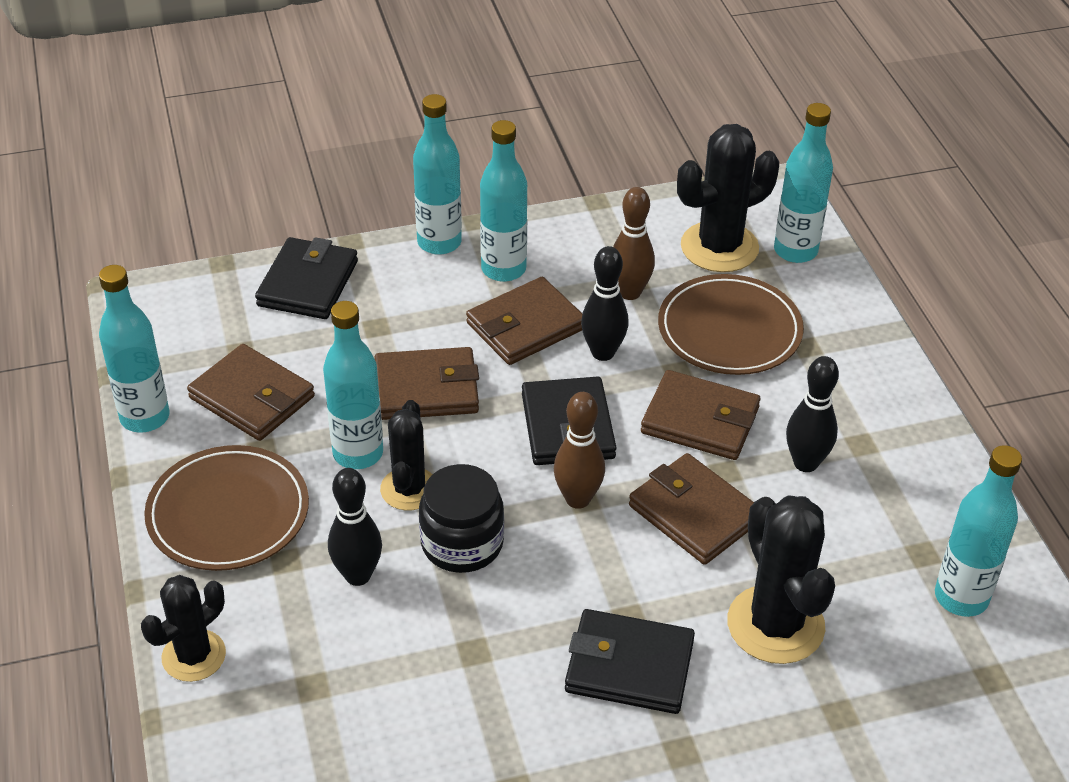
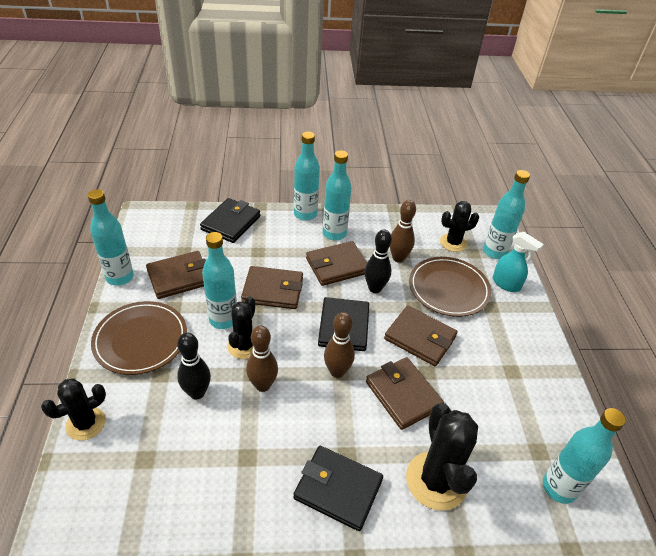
camera: 10 degrees right, 0 degrees up
brown wallet [187,344,315,441] -> brown wallet turned 75 degrees counterclockwise [146,251,206,299]
black jar [419,464,504,573] -> brown bowling pin [246,325,278,392]
black cactus [677,124,779,272] -> black cactus [440,201,479,252], size x0.64
black bowling pin [786,356,839,472] -> none
none -> turquoise spray bottle [493,232,543,292]

